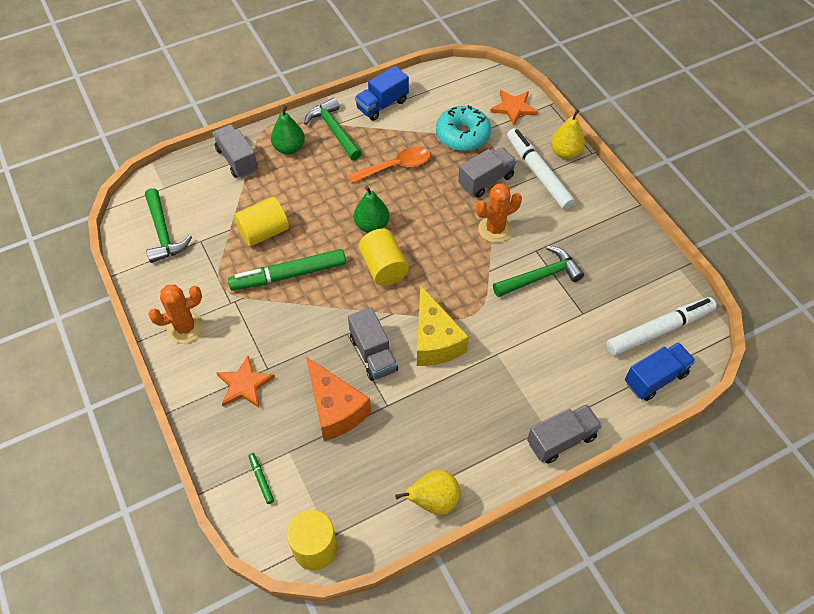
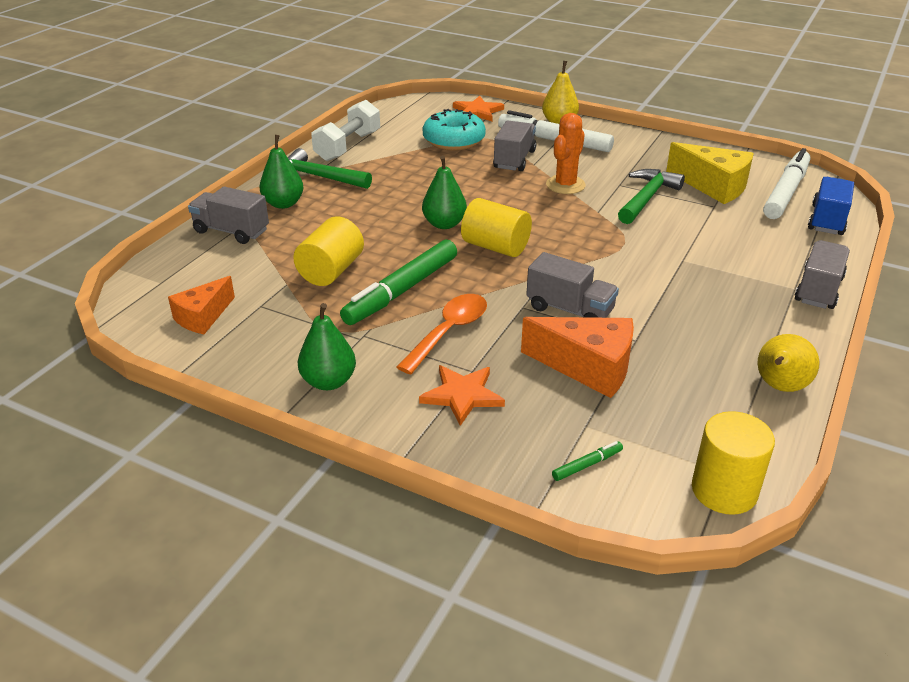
camera: 35 degrees left, 20 degrees down
green hammer [145,188,192,263] -> orange cheese [168,276,235,334]
orange cactus [148,284,204,343] -> green pear [298,303,356,390]
green marker [248,453,274,504] -> green marker turned 120 degrees clockwise [552,441,623,481]
orange spoon [348,146,431,184] -> orange spoon moved to [397,294,487,374]
blue truck [355,66,409,121] -> white dumbbell [311,100,380,161]
yellow cheese [417,285,469,366] -> yellow cheese moved to [666,142,754,204]

